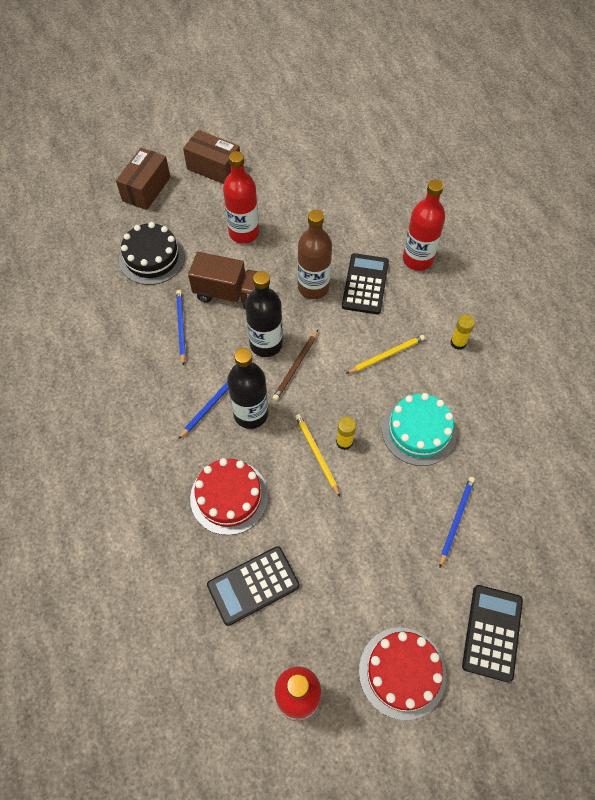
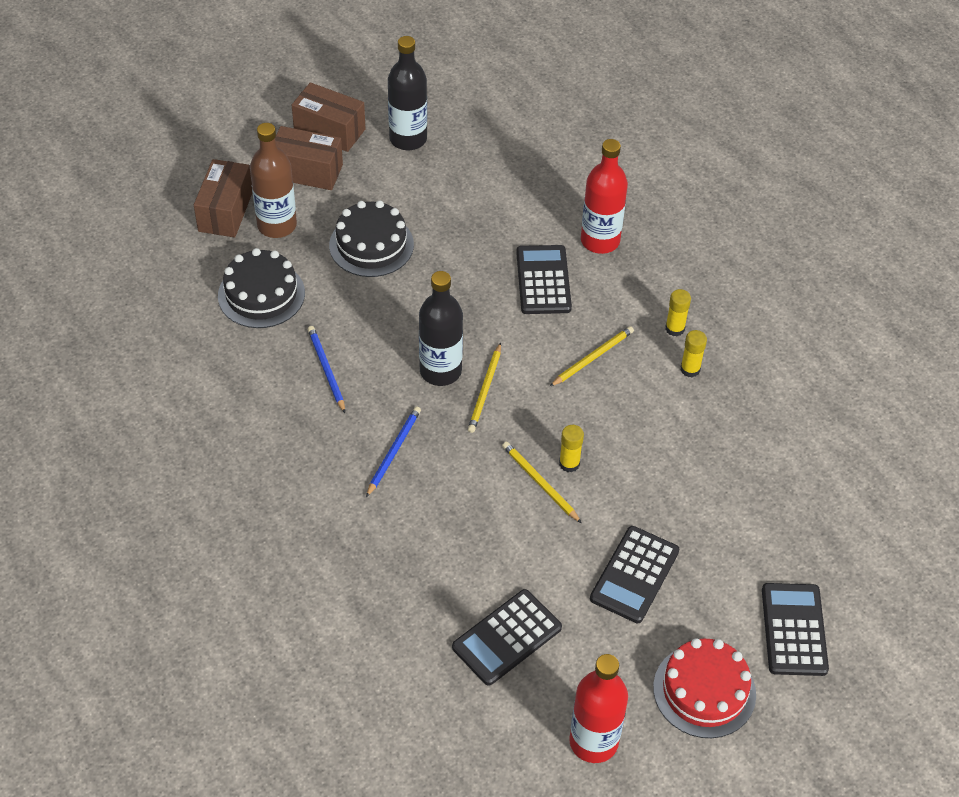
camera: 15 degrees left, 10 degrees down
brown truck [188,252,258,310] -> none
red cake [190,458,268,535] -> none
red bottle [223,151,259,244] -> black cake [329,200,414,277]
black bottle [227,348,268,429] -> black bottle moved to [388,36,427,150]
brown pencil [273,330,318,401] -> yellow pencil [468,343,501,433]
brown bottle [298,210,332,299] -> brown bottle moved to [250,123,297,238]
turquoise cake [382,393,457,466] -> none
blue pencil [440,477,475,567] -> none
none -> brown box [292,82,366,152]
none -> black calculator [590,526,679,623]
none -> yellow glue stick [681,330,707,377]

